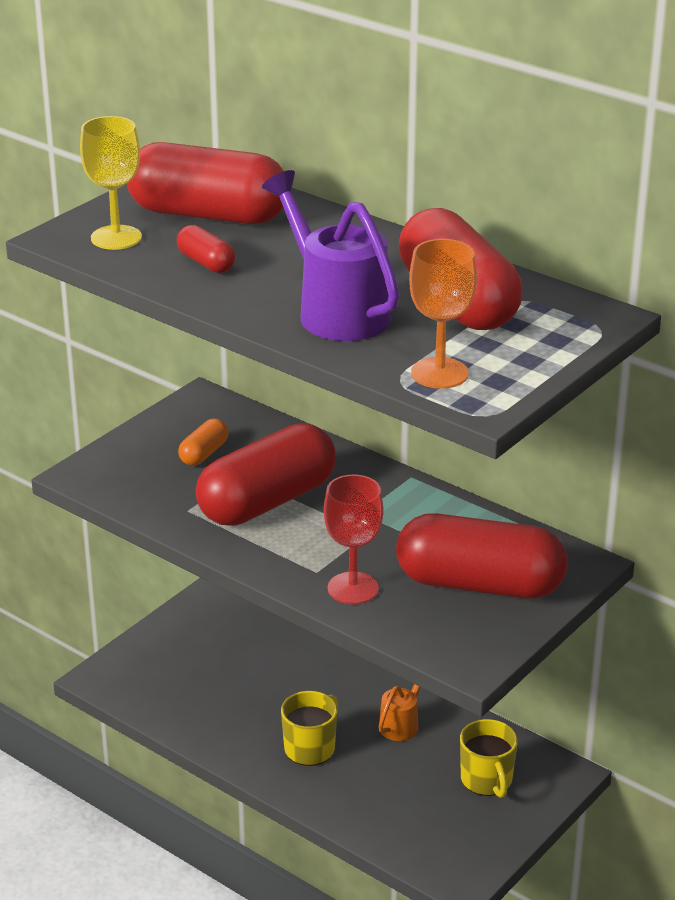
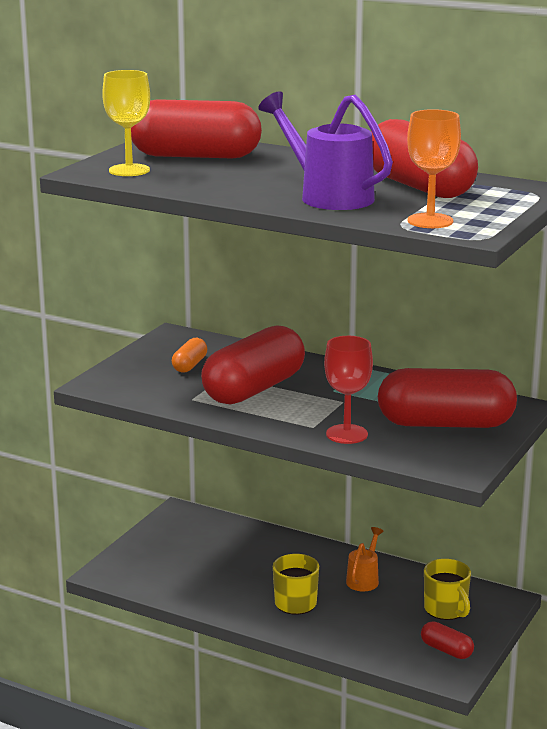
camera: 10 degrees left, 10 degrees down
red capsule [177,225,236,273] -> red capsule moved to [421,622,474,659]

